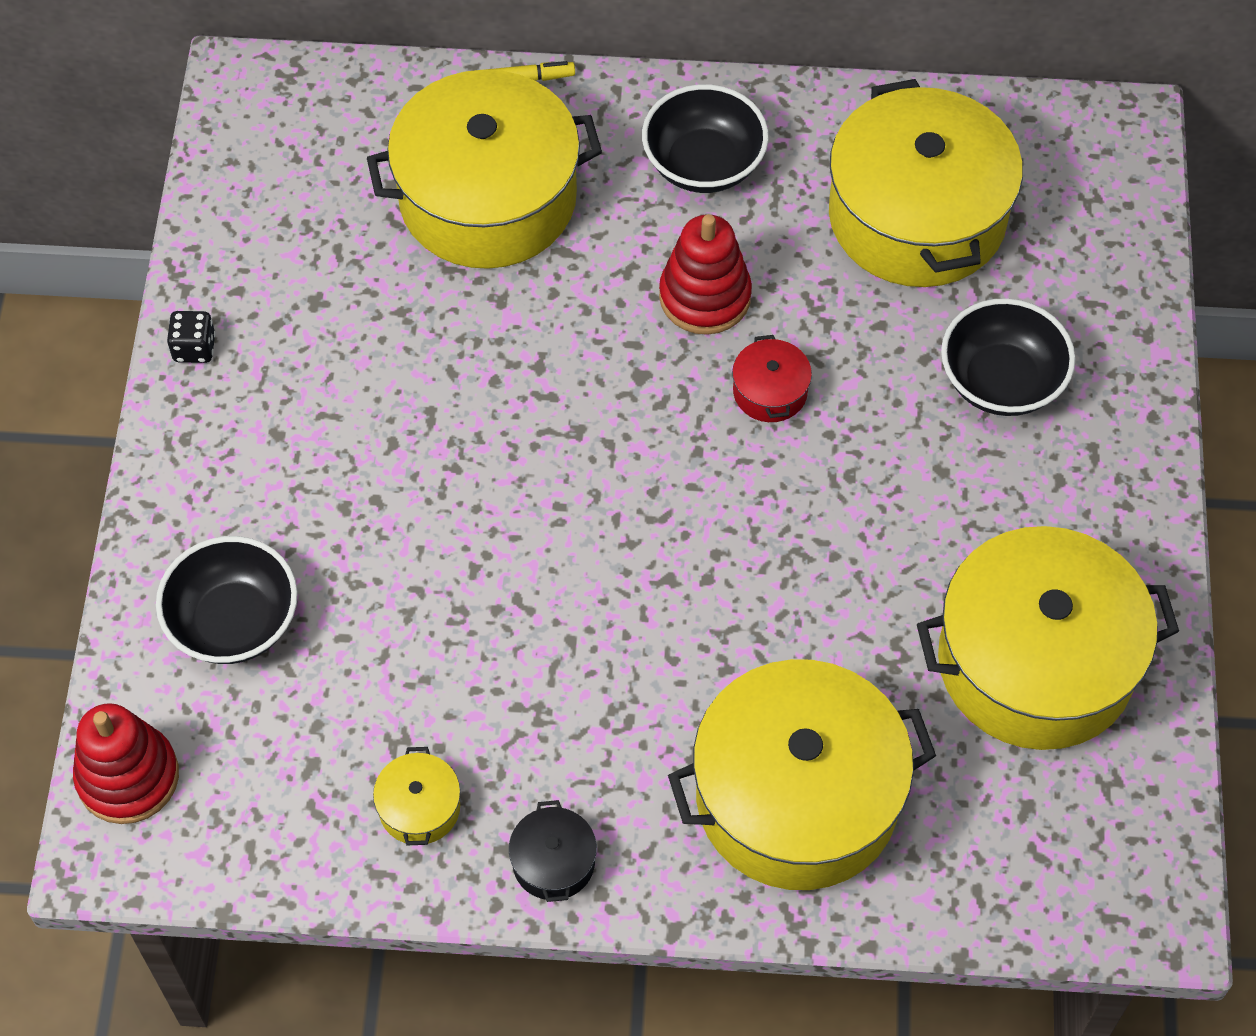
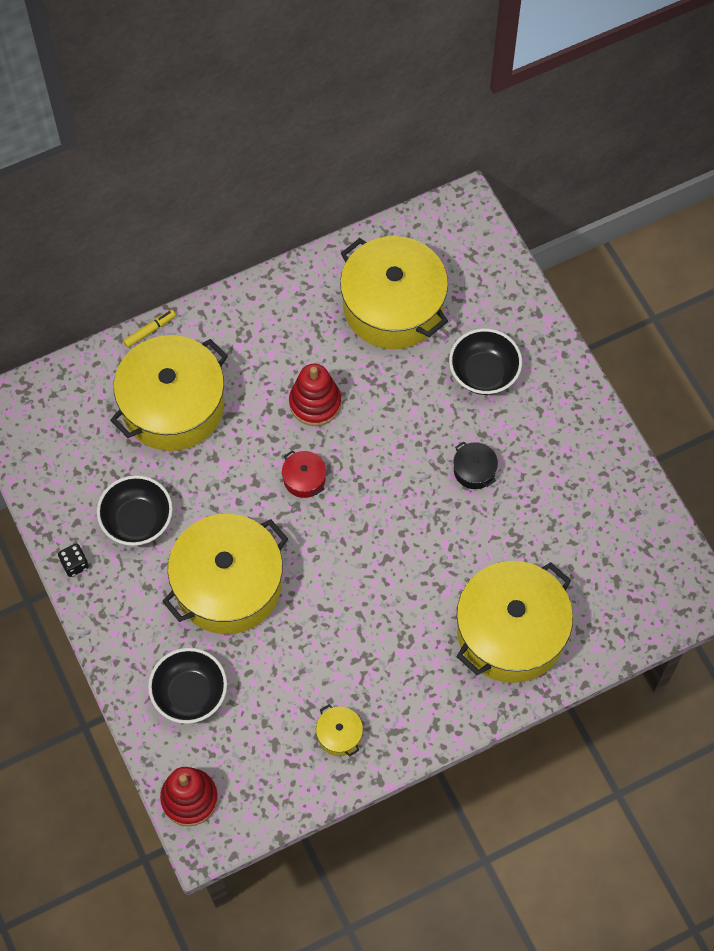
camera: 30 degrees left, 5 degrees up
black pot [509,800,597,902] -> black pot moved to [453,441,498,489]
black bowl [642,84,769,193] -> black bowl moved to [97,475,173,546]
red pot [732,335,812,422] -> red pot moved to [282,450,326,498]
yellow pot [917,526,1179,750] -> yellow pot moved to [162,514,288,634]

